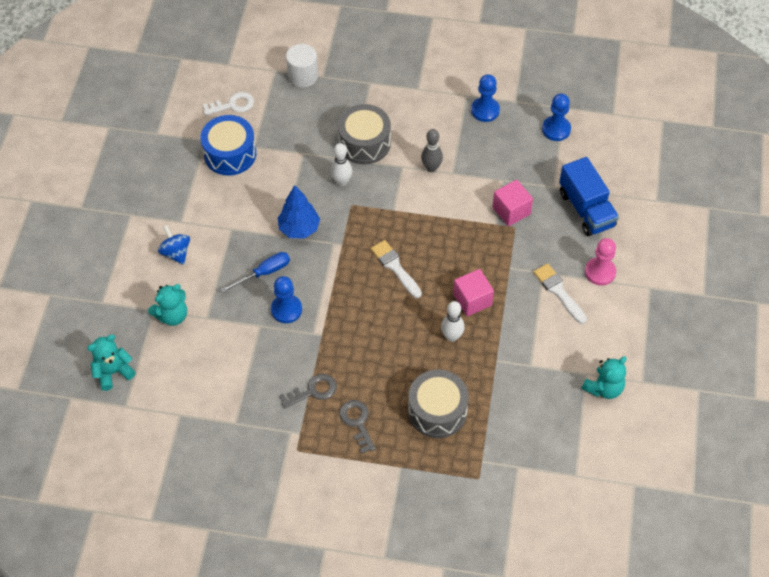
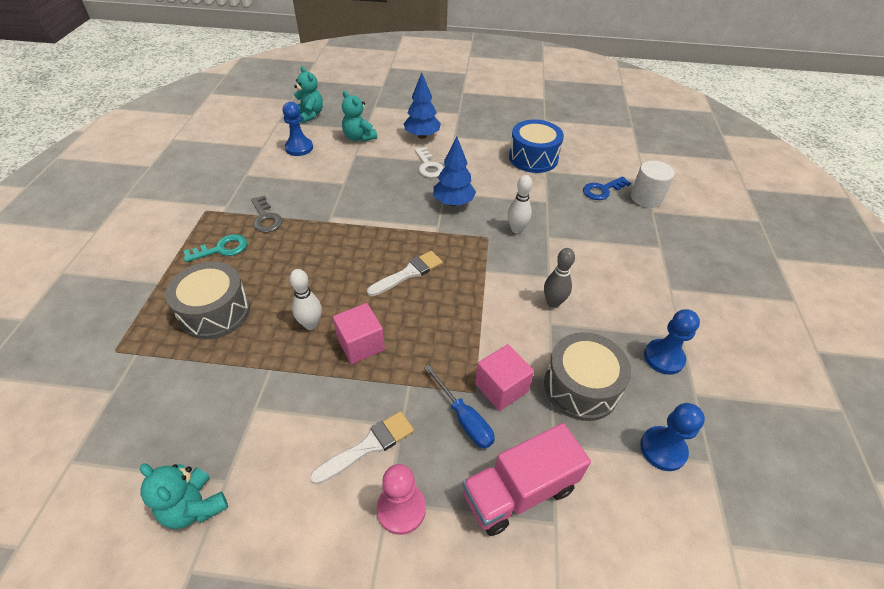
camera: 85 degrees right, 10 degrees down
blue spinning top [158,225,190,265] -> blue tree [403,73,441,139]
white key [203,92,254,115] -> white key moved to [415,147,444,178]
blue screwdriver [221,252,290,293] -> blue screwdriver moved to [424,365,495,449]
blue pawn [271,276,302,323] -> blue pawn moved to [283,102,313,156]
grey drum [338,104,391,164] -> grey drum moved to [544,332,631,421]
grey key [339,400,376,454] -> turquoise key [184,234,247,262]
blue truck [559,157,619,236] -> pink truck [462,423,591,536]
none -> blue key [583,176,631,200]

